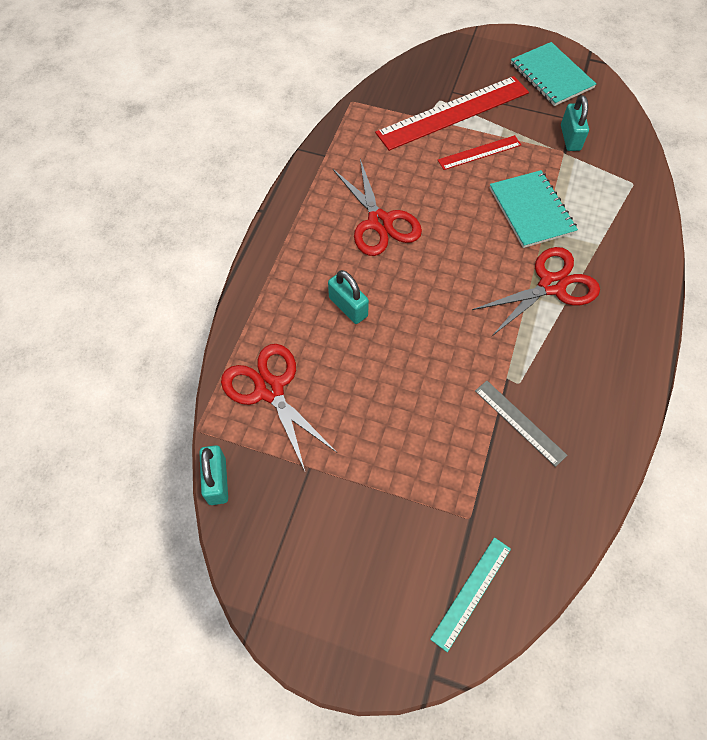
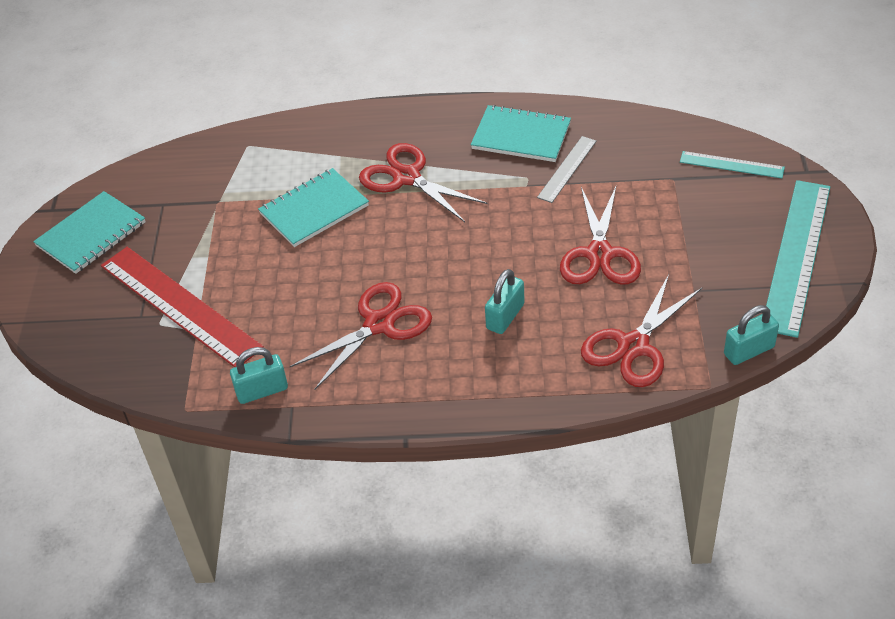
camera: 105 degrees left, 15 degrees down
red ruler [438,135,521,170] -> none
turquoise padlock [561,95,589,151] -> turquoise padlock moved to [230,347,288,404]
none -> turquoise notebook [471,105,571,162]
none -> red scissors [560,187,641,285]
none -> turquoise ruler [766,180,830,338]

